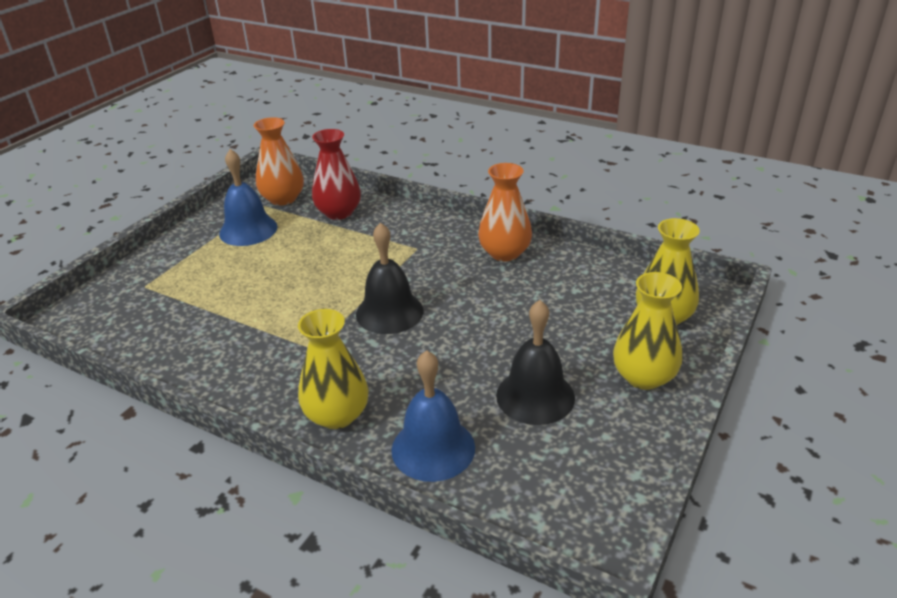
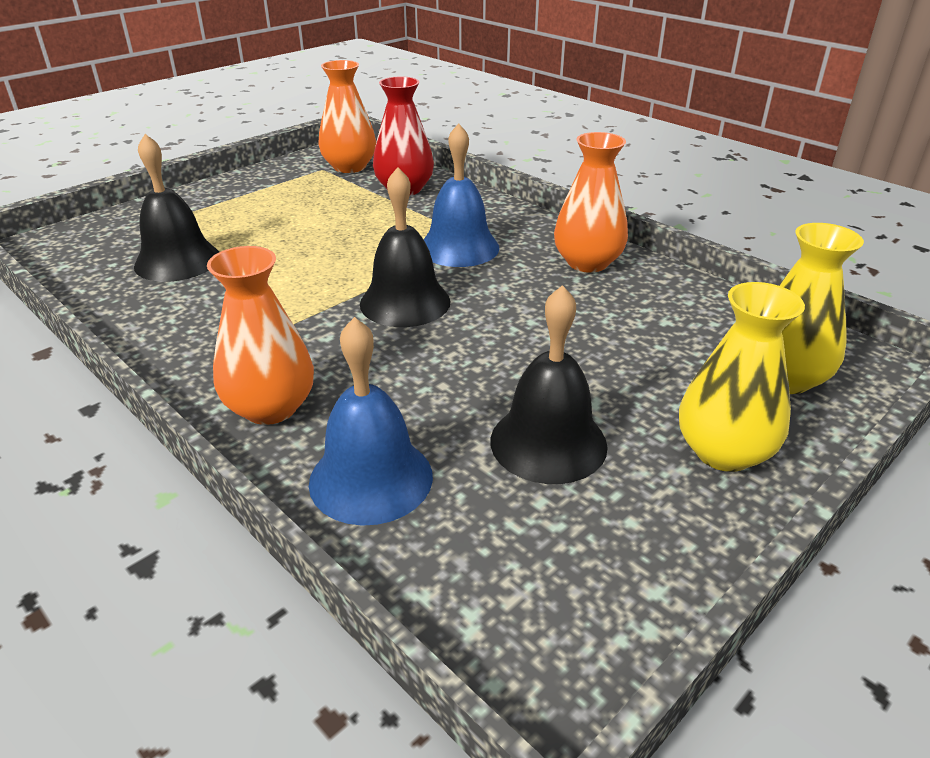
camera: 15 degrees right, 0 degrees up
blue bell [219,149,278,246] -> blue bell moved to [423,123,499,267]
yellow vase [298,309,369,429] -> orange vase [207,246,314,425]
none -> black bell [134,134,219,282]

